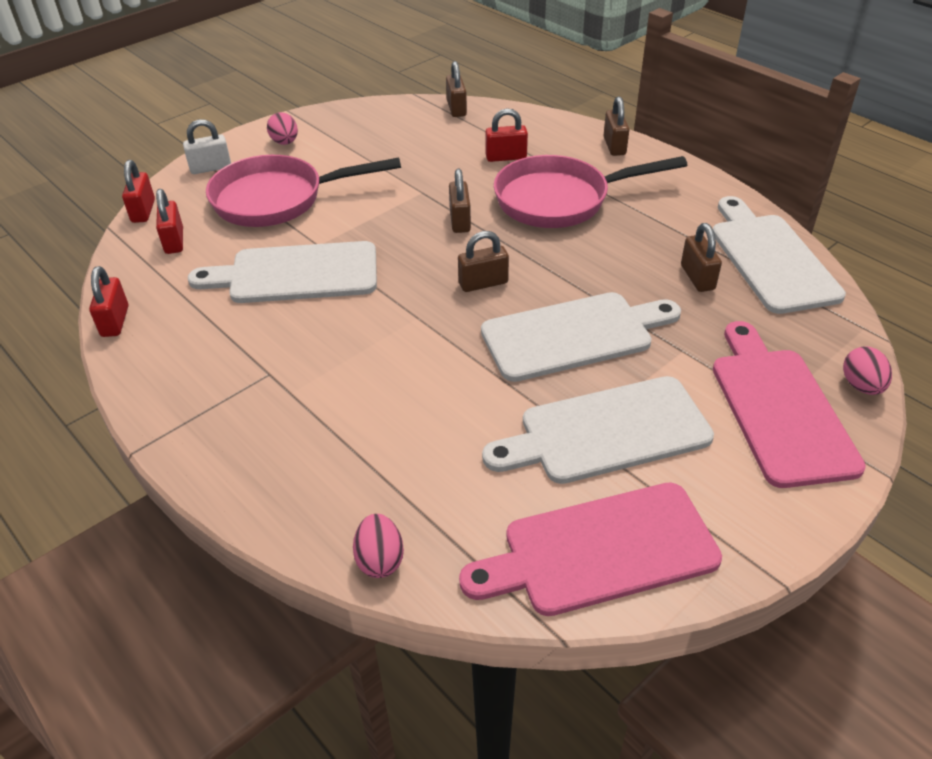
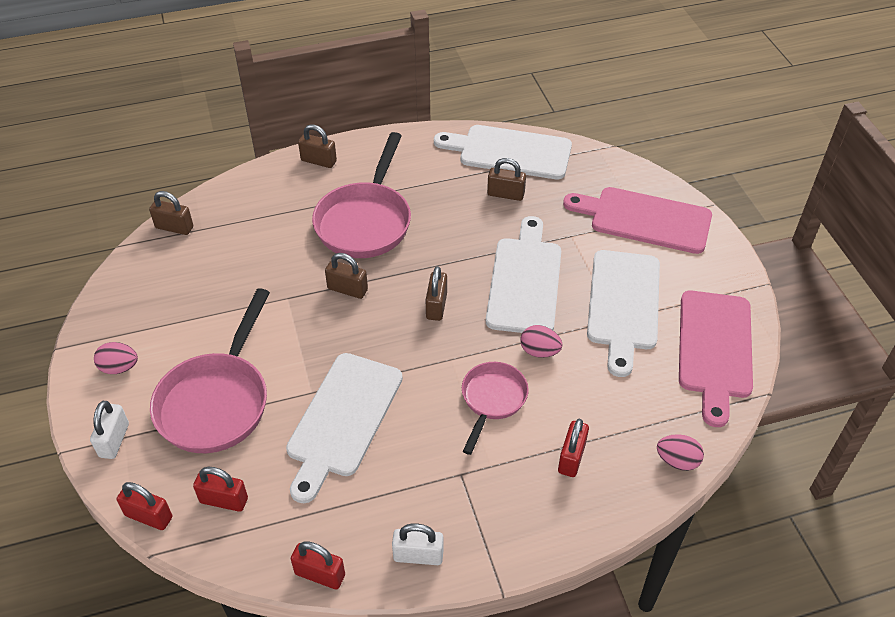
camera: 65 degrees left, 5 degrees up
red padlock [485,109,528,162] -> red padlock moved to [558,419,589,477]
pink egg [843,346,892,395] -> pink egg moved to [520,325,563,358]
none -> white padlock [392,523,444,565]
none -> pink pan [462,362,529,455]

